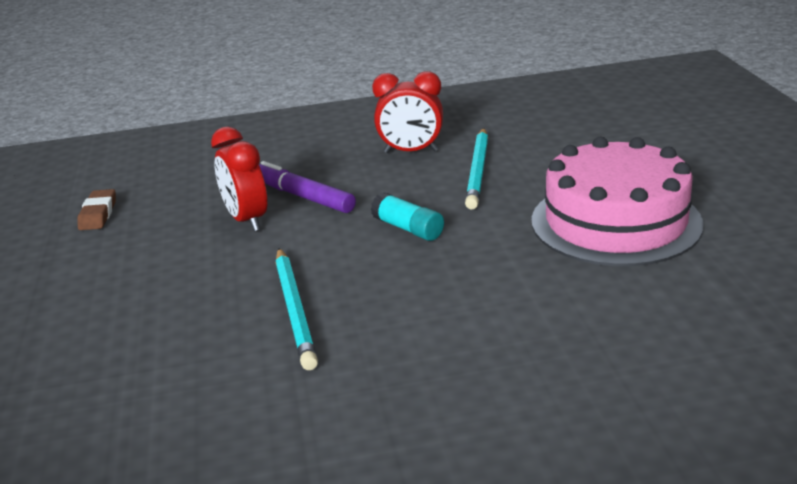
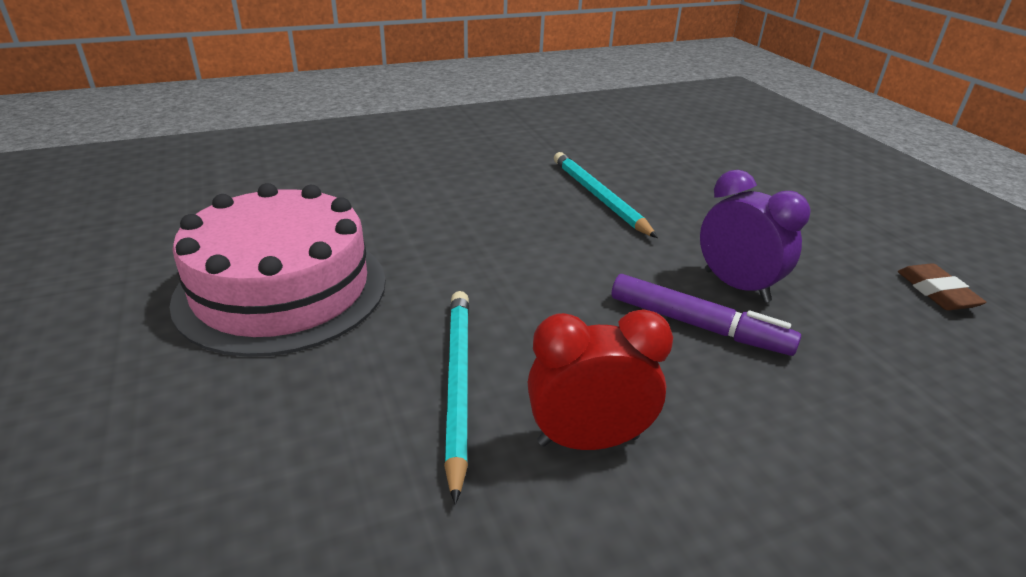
camera: 165 degrees right, 5 degrees up
red clock [211,127,267,231] -> purple clock [700,170,811,303]
turquoise glue stick [371,192,444,241] -> none

